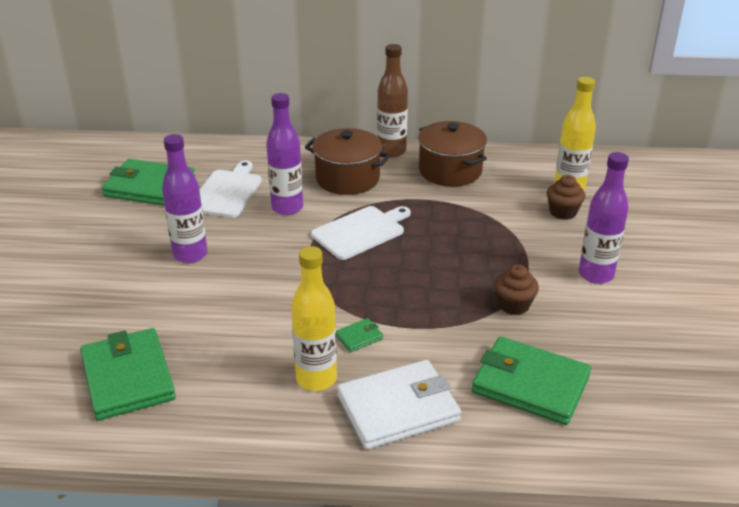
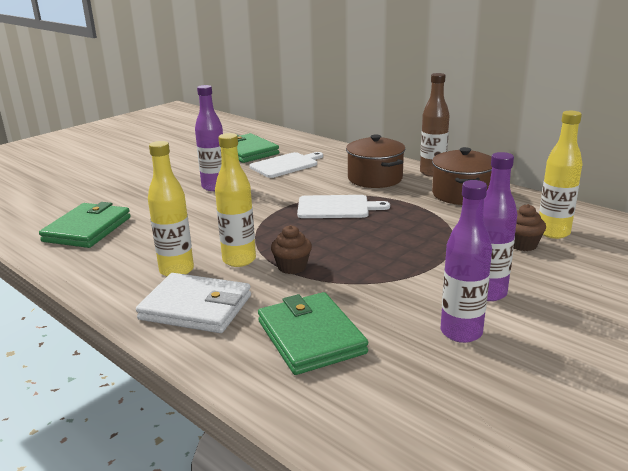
camera: 40 degrees right, 10 degrees down
purple bottle [266,93,303,215] -> purple bottle moved to [441,180,492,343]
green wallet [336,318,383,352] -> yellow bottle [215,133,256,267]
brown cupcake [494,264,539,315] -> brown cupcake moved to [271,225,312,274]

